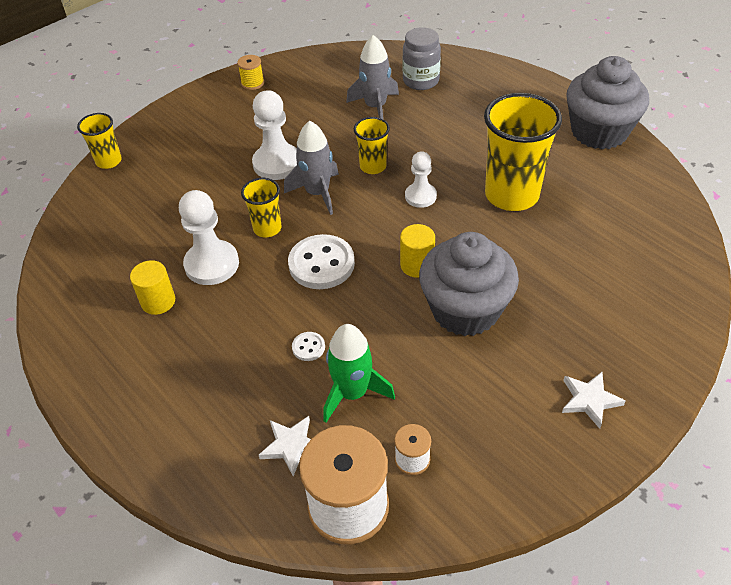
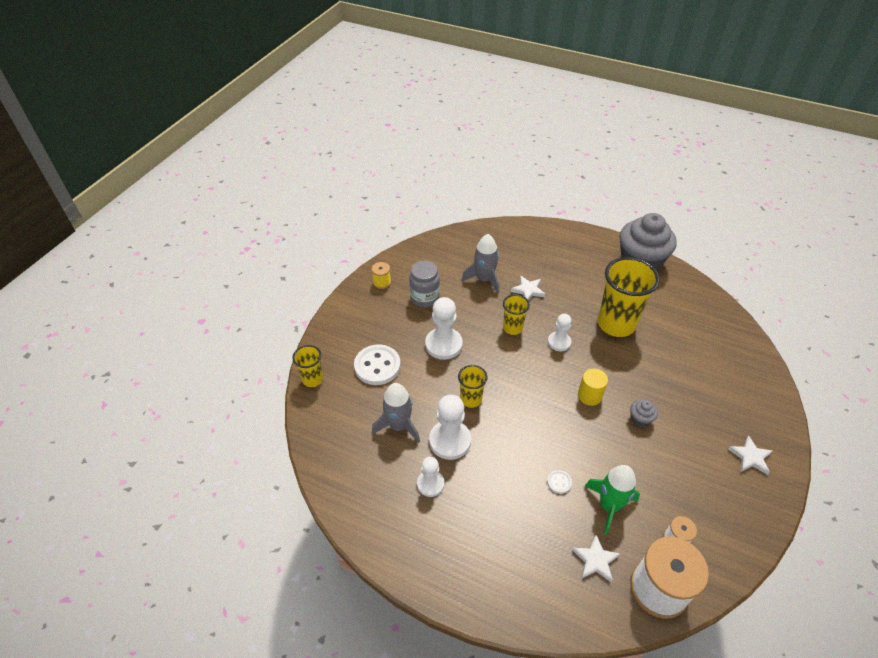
camera: 25 degrees left, 0 degrees up
yellow cylinder [130,260,175,315] -> white pawn [417,457,444,497]
grey rocket [284,121,339,215] -> grey rocket moved to [372,383,420,443]
white button [288,234,355,289] -> white button moved to [354,345,401,385]
grey jar [402,27,441,90] -> grey jar moved to [409,261,440,307]
grey cupcake [419,232,519,336] -> grey cupcake [630,399,658,427], size x0.40
none -> white star [511,276,545,301]

